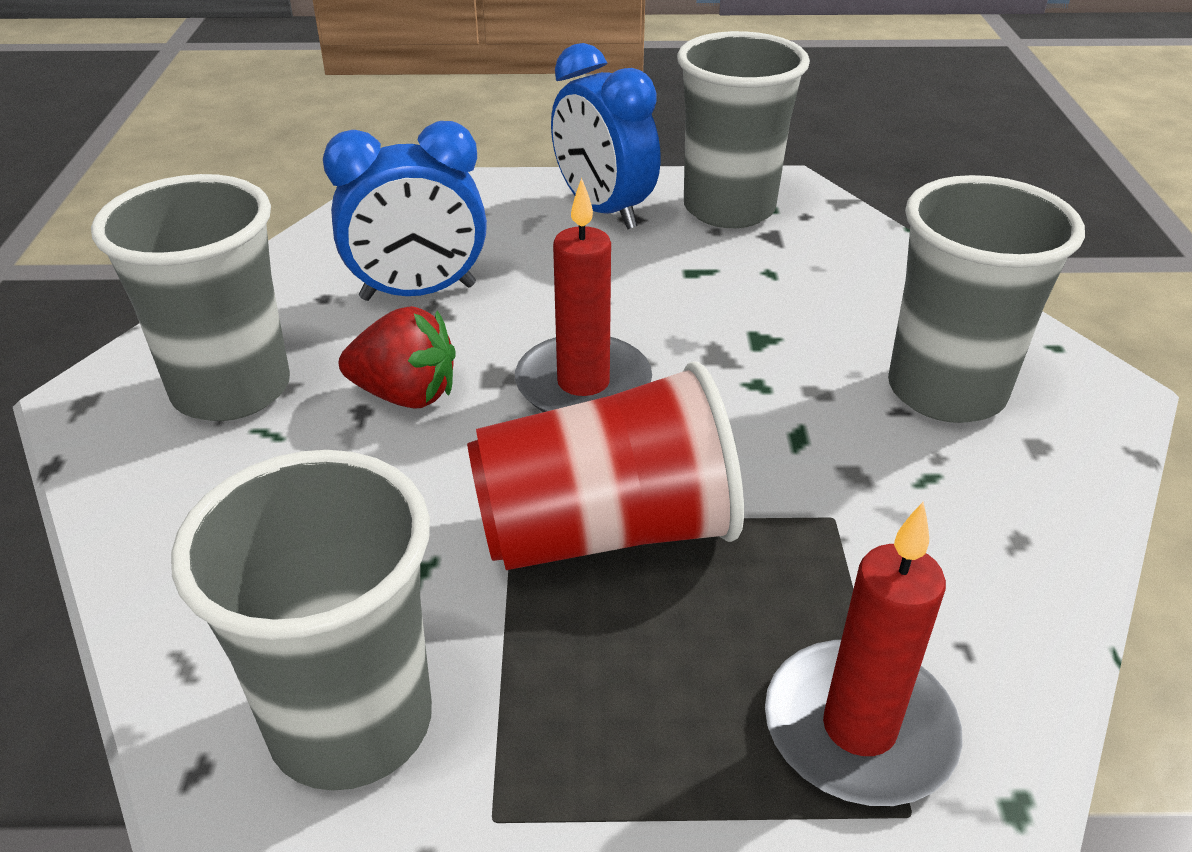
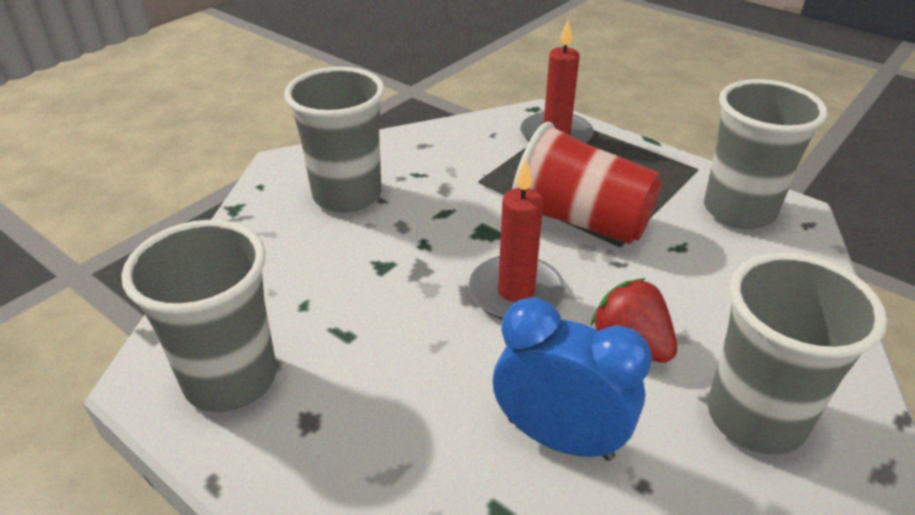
camera: 140 degrees left, 0 degrees up
blue clock [551,43,661,229] -> none

